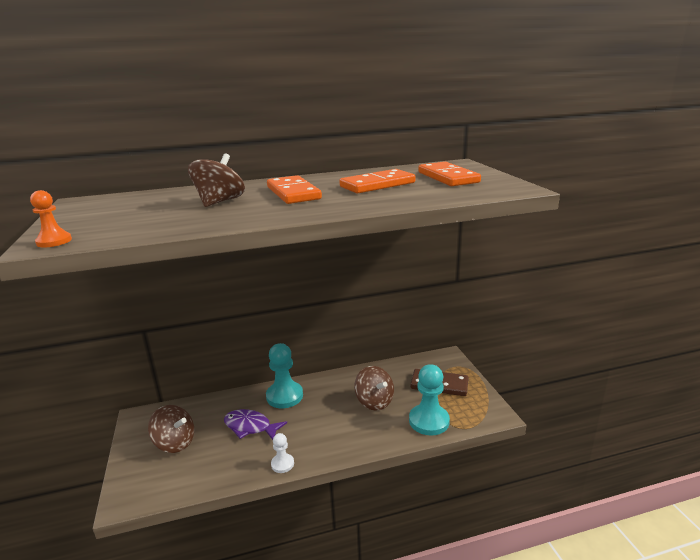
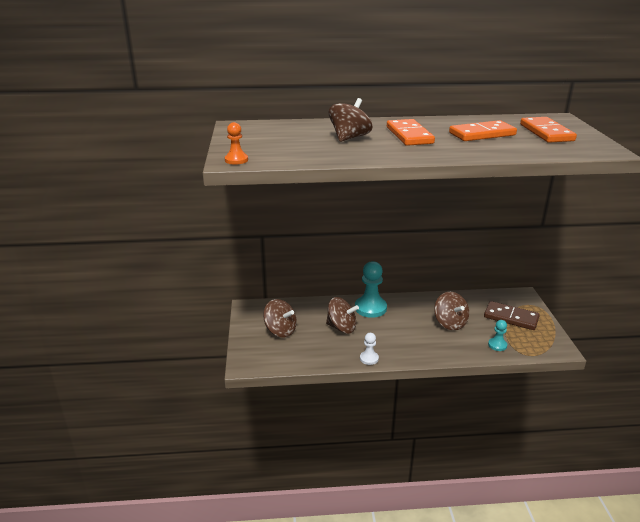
camera: 10 degrees right, 5 degrees up
purple fish [224,409,287,440] -> brown spinning top [326,297,359,334]
turquoise pawn [409,364,450,435] -> turquoise pawn [488,320,507,351], size x0.52

